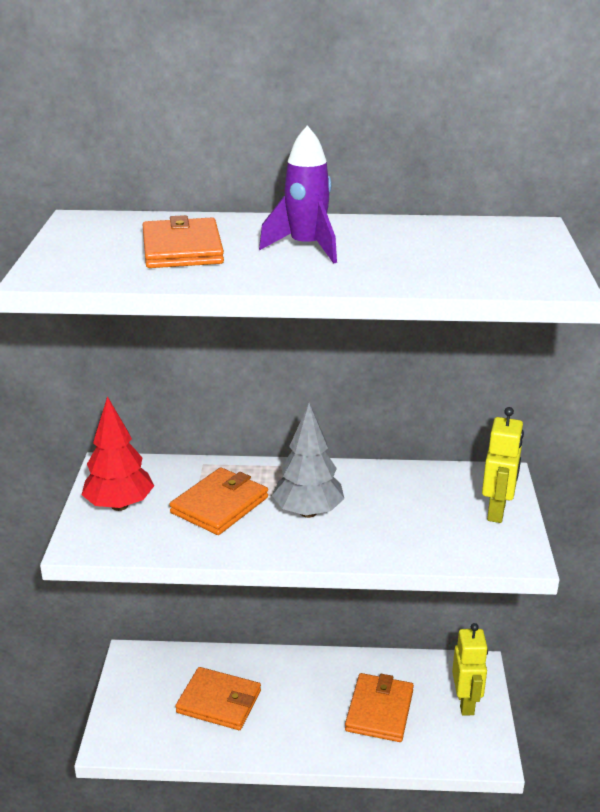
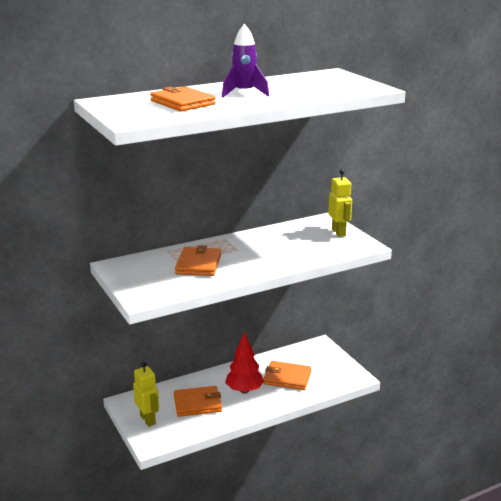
camera: 30 degrees left, 5 degrees down
red tree [82,396,154,511] -> red tree moved to [225,332,264,394]
grey tree [272,403,344,518] -> none
orange wallet [345,673,414,742] -> orange wallet turned 60 degrees counterclockwise [263,361,311,390]
yellow robot [452,623,488,715] -> yellow robot moved to [133,362,159,427]

